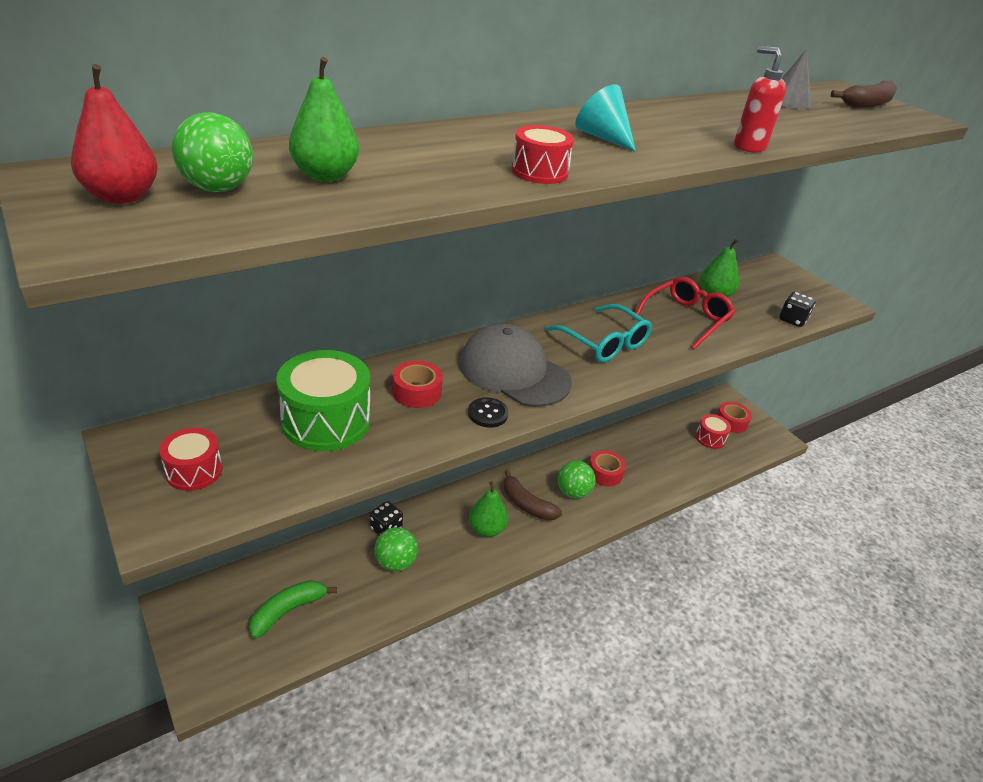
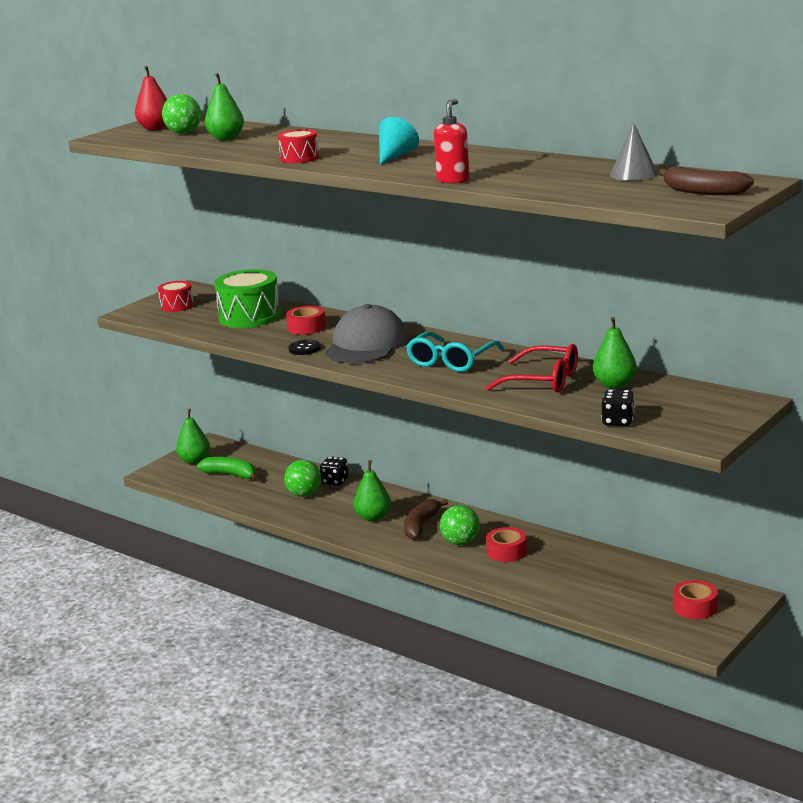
camera: 75 degrees right, 15 degrees down
red drum [695,414,731,449] -> none
none -> green pear [176,409,210,464]

